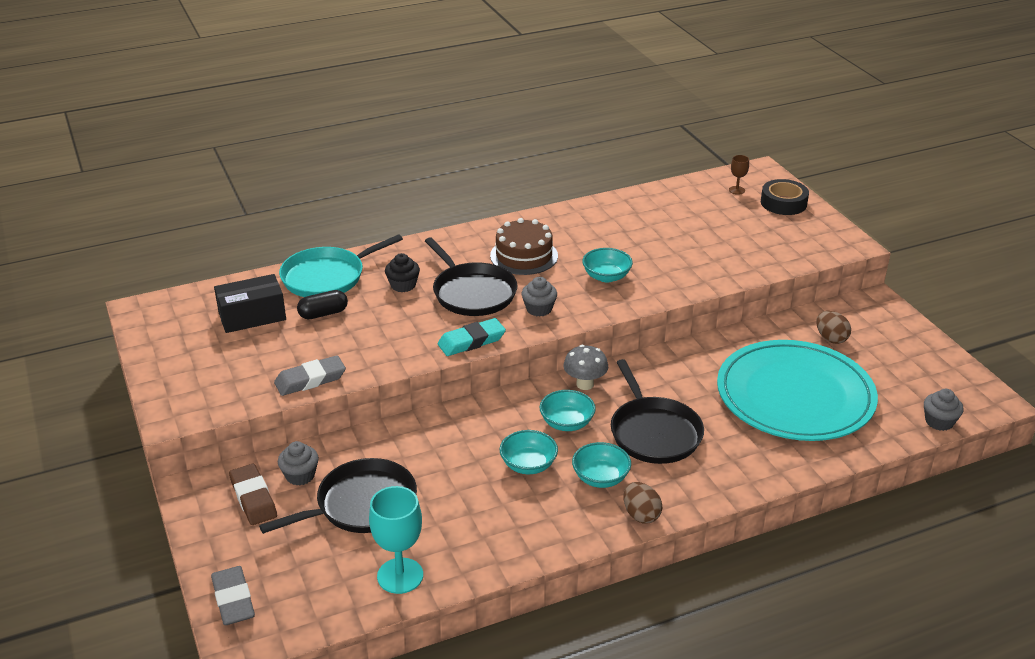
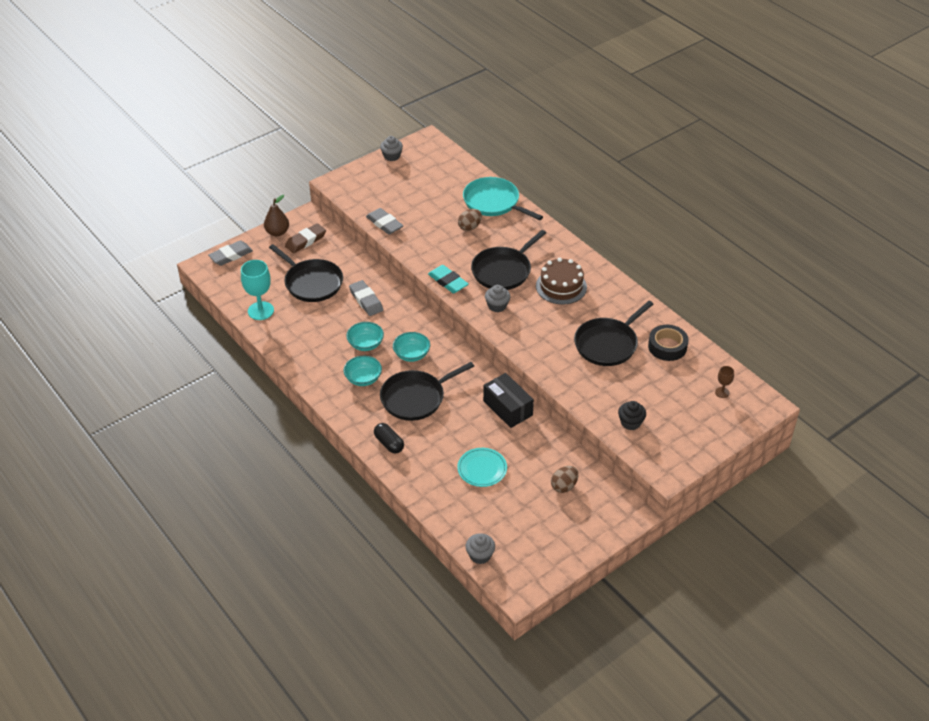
camera: 75 degrees right, 10 degrees up
black box [214,274,286,333] -> black box moved to [483,373,534,428]
grey cupcake [278,441,319,485] -> grey cupcake moved to [380,136,403,161]
black capsule [297,290,348,319] -> black capsule moved to [374,423,404,454]
black cupcake [385,253,420,292] -> black cupcake moved to [618,401,646,430]
grey mushroom [563,345,608,390] -> none
turquoise bowl [582,248,633,283] -> none
brown egg [624,482,662,523] -> brown egg moved to [458,209,482,231]
turquoise plate [717,340,878,441] -> turquoise plate [457,448,507,487], size x0.42
black tape [761,179,809,215] -> black tape moved to [648,325,688,361]
none -> brown pear [264,195,289,236]
none -> grey eraser [349,280,383,316]
none -> black pan [574,301,653,366]

